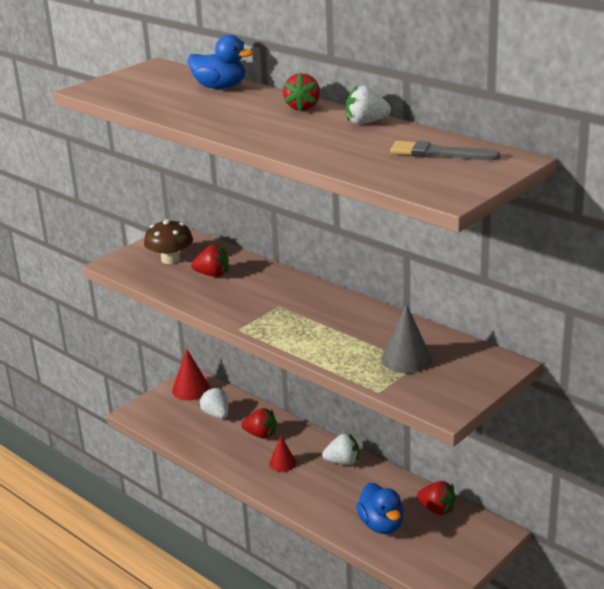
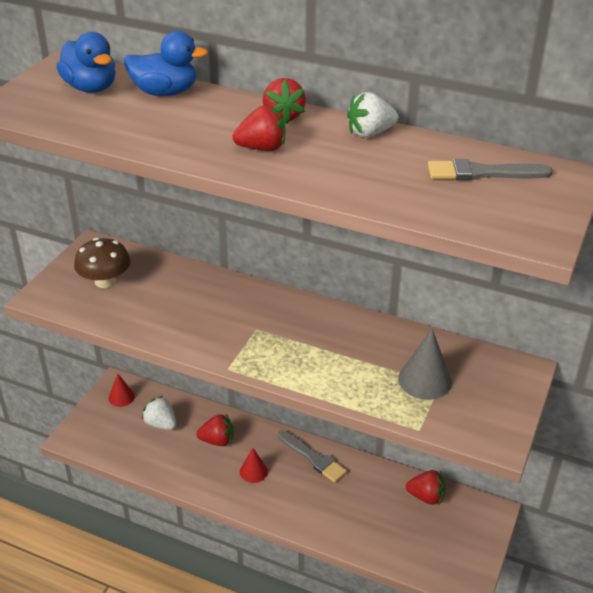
camera: 20 degrees left, 10 degrees up
red cone [172,348,210,400] -> red cone [108,374,135,407], size x0.64
red strawberry [191,245,229,277] -> red strawberry moved to [233,106,286,151]
white strawberry [322,433,359,465] -> grey brush [278,430,347,483]
blue duck [356,483,404,534] -> blue duck moved to [56,32,116,93]

